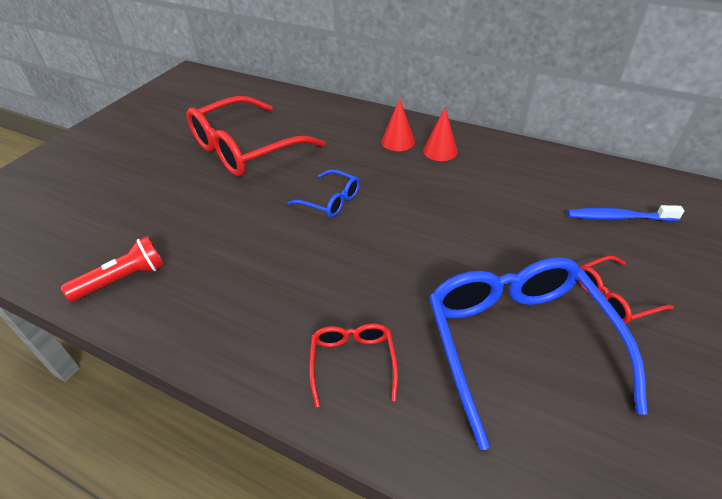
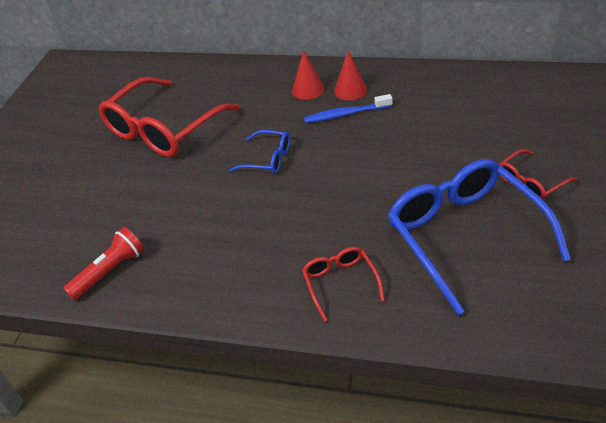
camera: 10 degrees left, 0 degrees up
blue toothbrush [567,205,684,221] -> blue toothbrush moved to [304,94,392,123]

